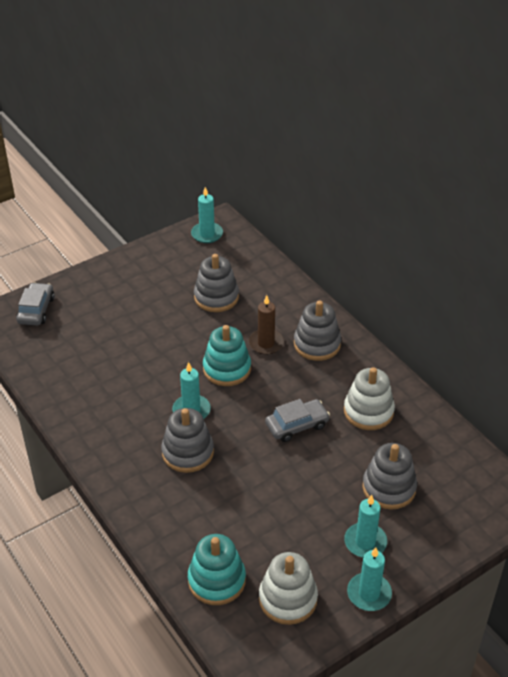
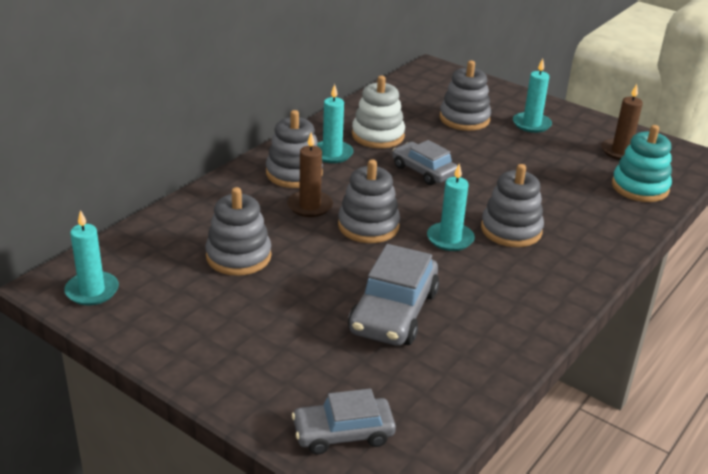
camera: 110 degrees left, 10 degrees down
turquoise stacking toy [203,325,251,386] -> grey stacking toy [338,159,400,243]
white stacking toy [259,552,318,625] -> brown candle [601,84,643,160]
turquoise candle [347,547,392,611] -> turquoise candle moved to [317,84,353,163]
none -> grey car [348,244,439,346]

